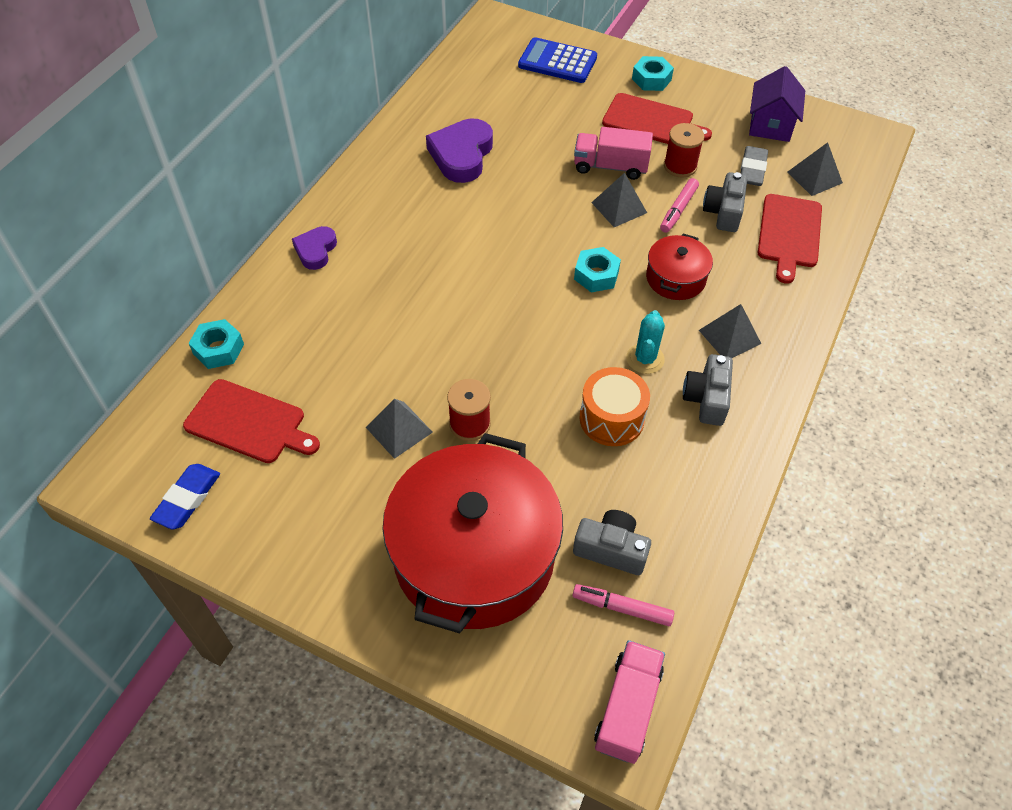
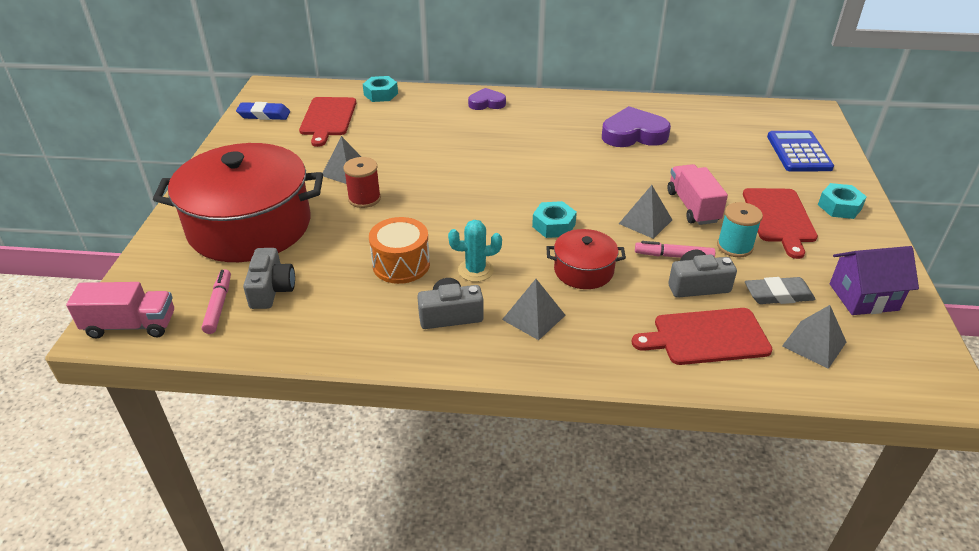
camera: 70 degrees right, 15 degrees down
red spool [664,123,704,177] -> turquoise spool [717,202,763,257]

